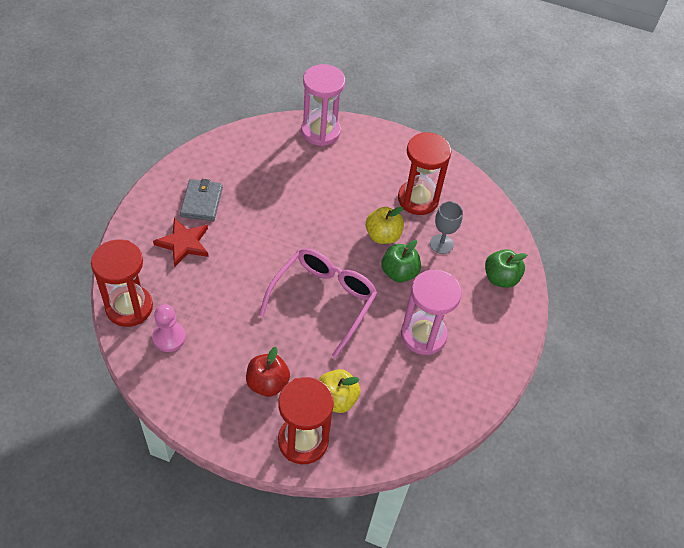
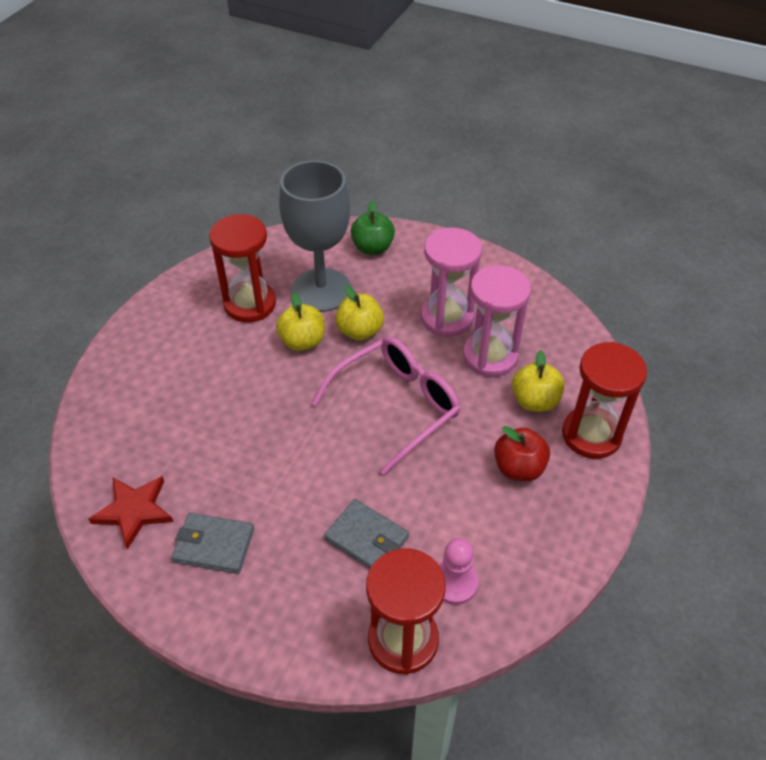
camera: 80 degrees left, 5 degrees down
red star [153,218,209,267] -> red star moved to [89,476,173,550]
pink glasses [259,248,377,358] -> pink glasses turned 105 degrees clockwise [312,337,461,475]
pink hourglass [301,64,345,146] -> pink hourglass moved to [463,265,531,377]
green apple [381,240,421,282] -> yellow apple [335,285,384,341]
grey goblet [430,202,463,254] -> grey goblet [279,160,351,312], size x2.09
none -> grey wallet [324,499,409,569]

